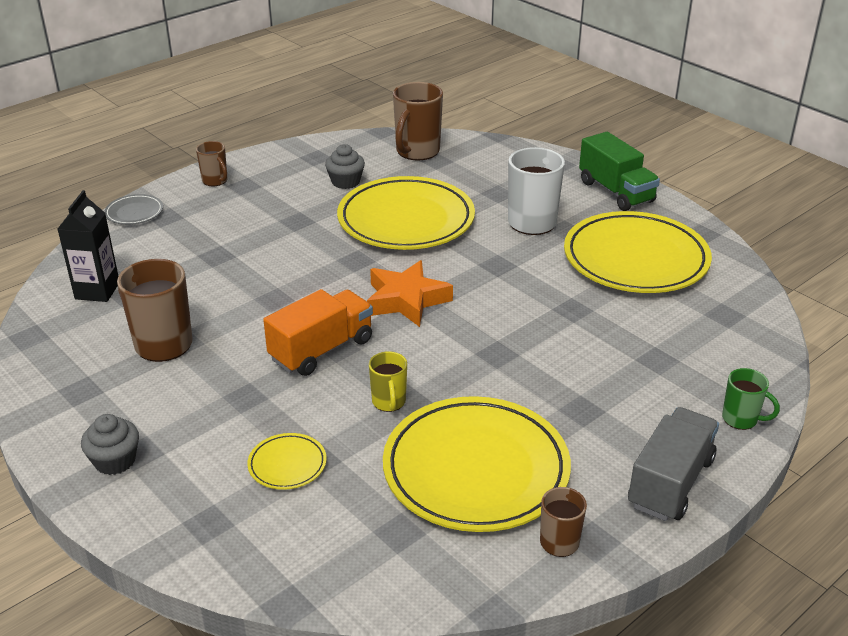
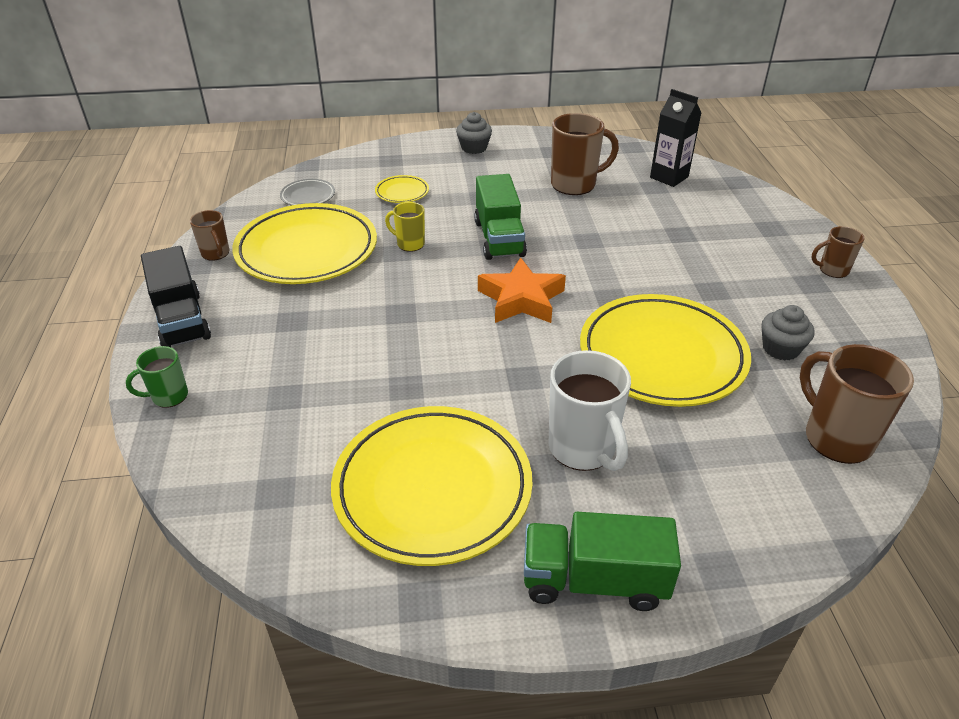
camera: 125 degrees right, 5 degrees up
grey plate [104,194,163,225] -> grey plate moved to [280,179,335,206]
orange truck [263,289,373,376] -> green truck [474,174,527,260]
grey truck [628,407,719,521] -> black truck [141,246,211,347]

